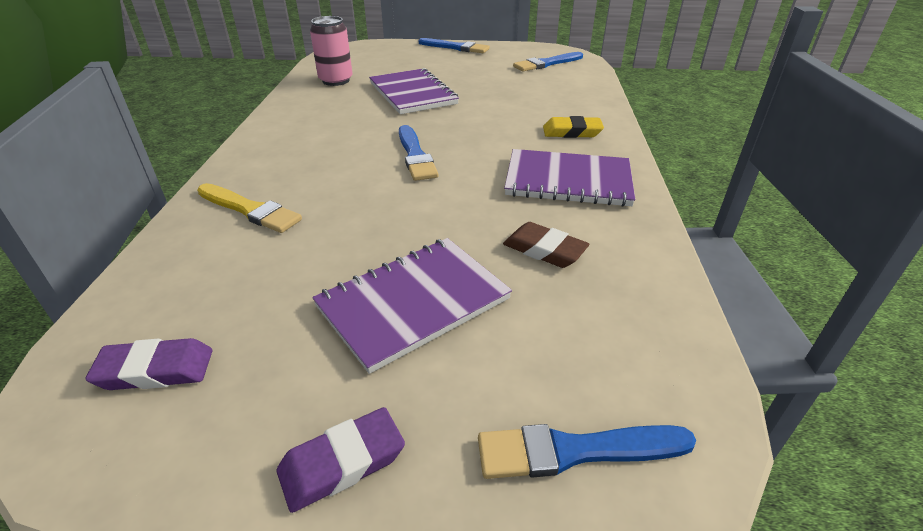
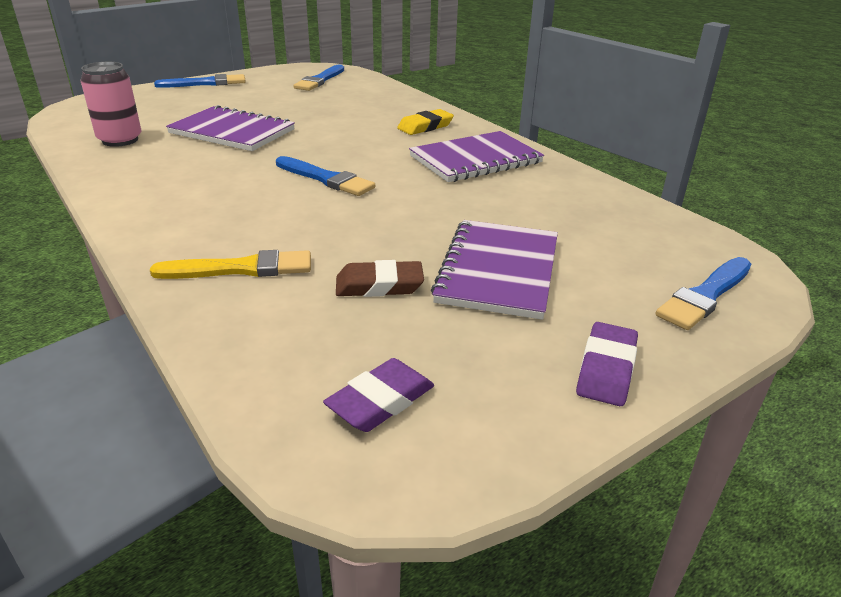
camera: 40 degrees left, 5 degrees down
brown eraser [503,222,590,268] -> brown eraser moved to [336,260,424,297]

